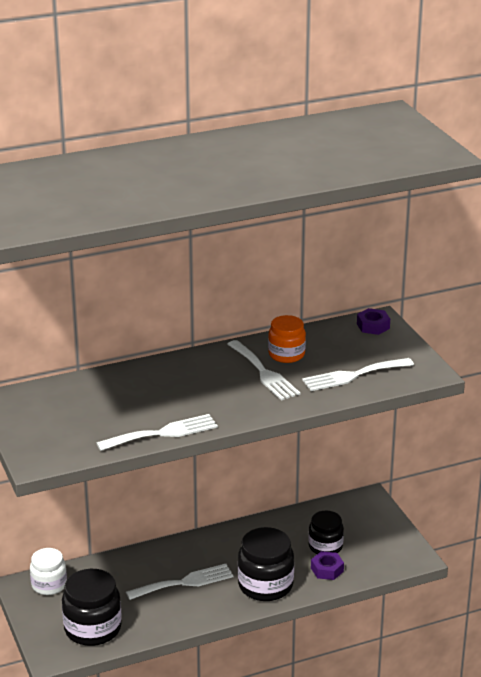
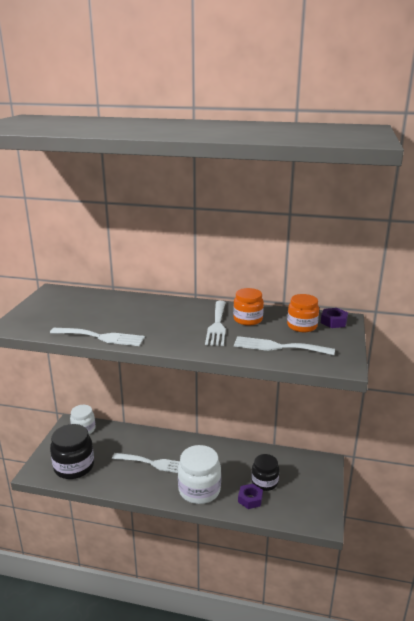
camera: 35 degrees right, 5 degrees down
black jar [238,527,294,601] -> white jar [178,445,221,504]
none -> orange jar [287,294,319,332]

